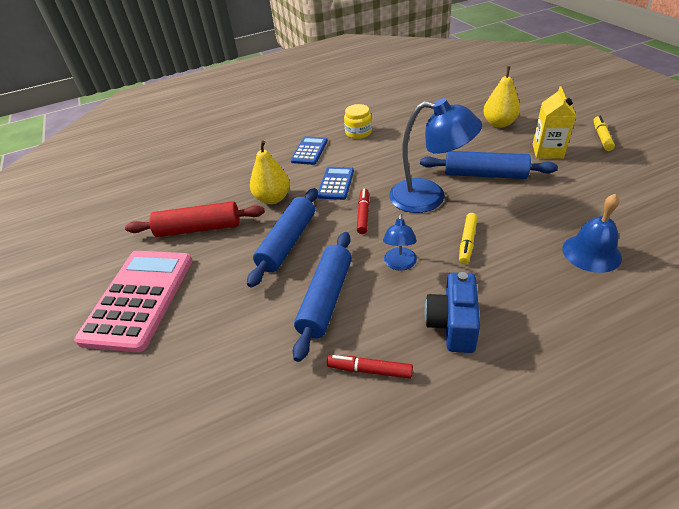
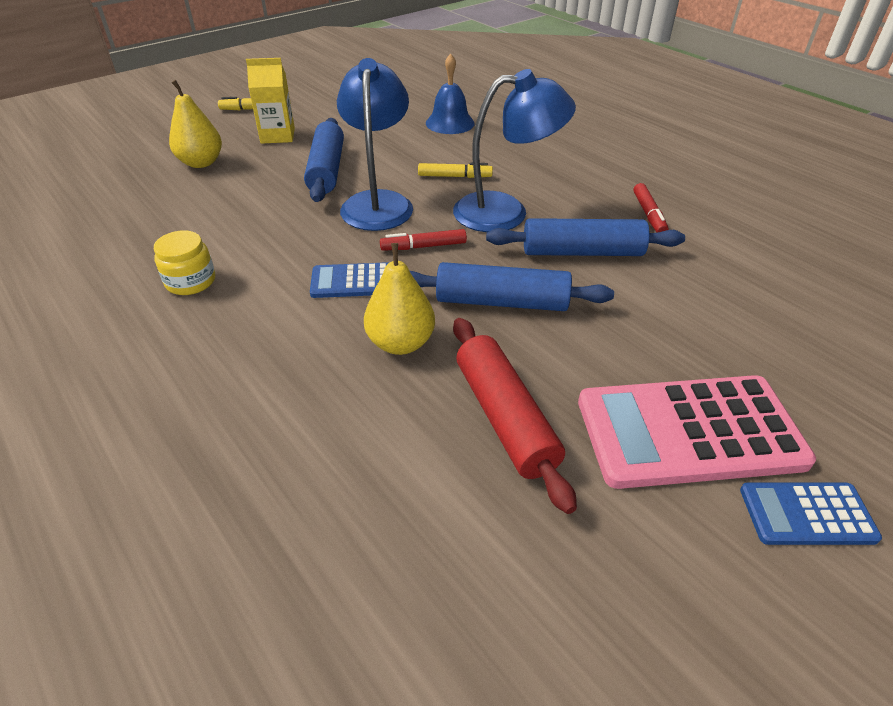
camera: 110 degrees left, 0 degrees up
blue calculator [291,136,328,165] -> blue calculator moved to [740,483,882,545]
blue lamp [383,214,417,271] -> blue lamp [453,69,576,232], size x1.93
blue camera [425,272,480,353] -> none

